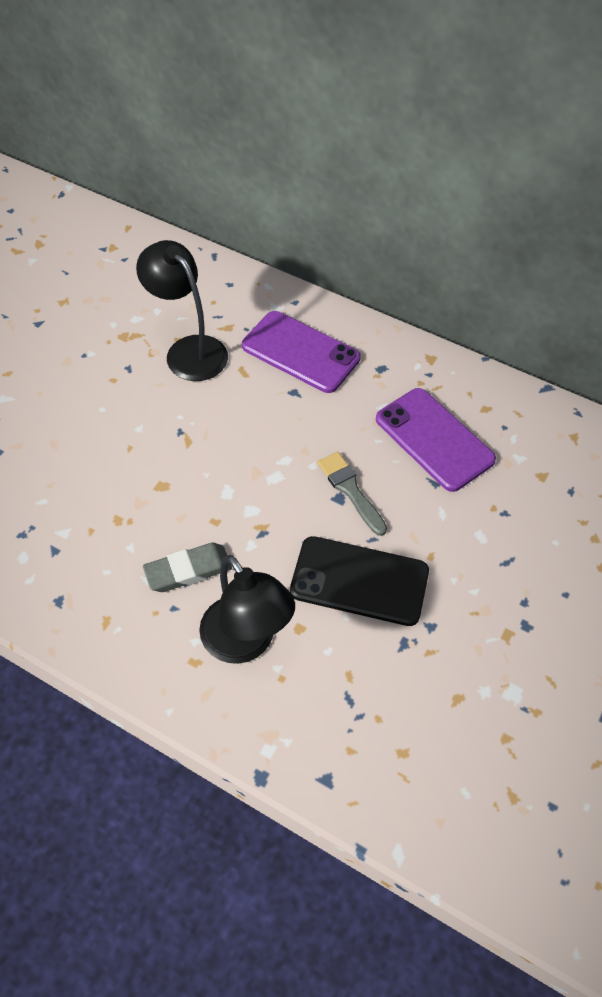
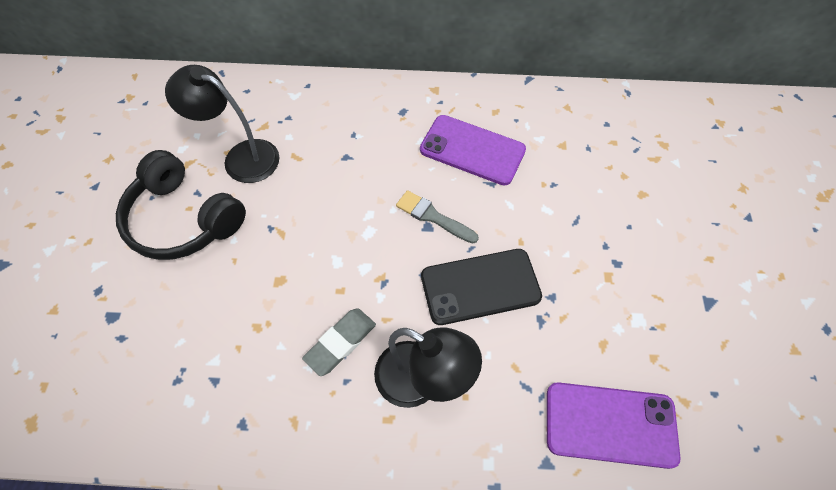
camera: 25 degrees left, 5 degrees up
purple phone [242,311,361,393] -> purple phone moved to [547,382,681,469]
none -> black headphones [116,150,246,260]

